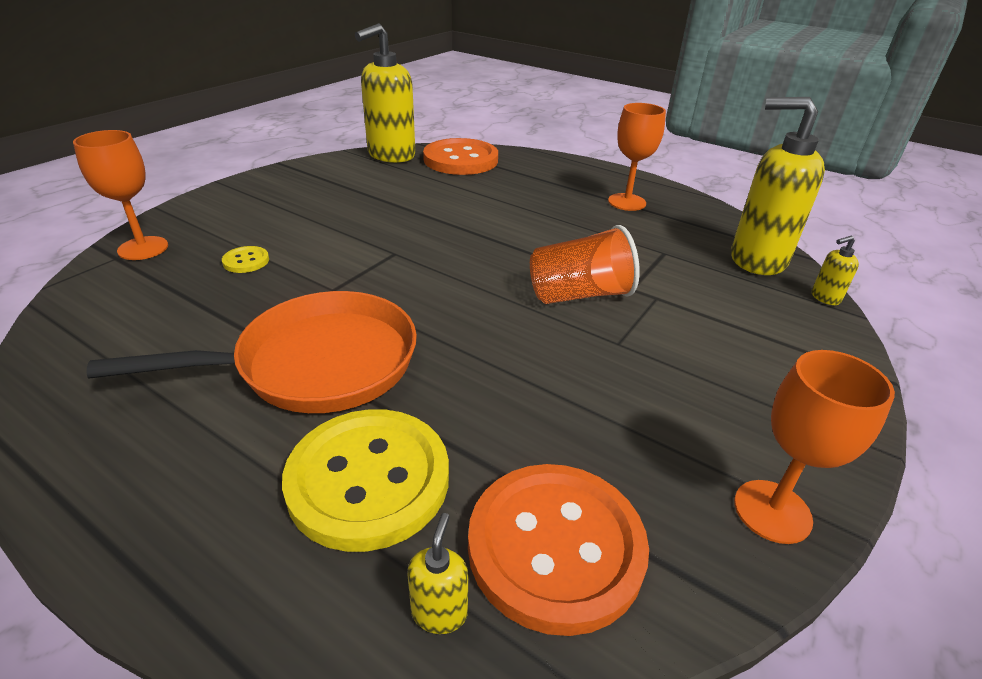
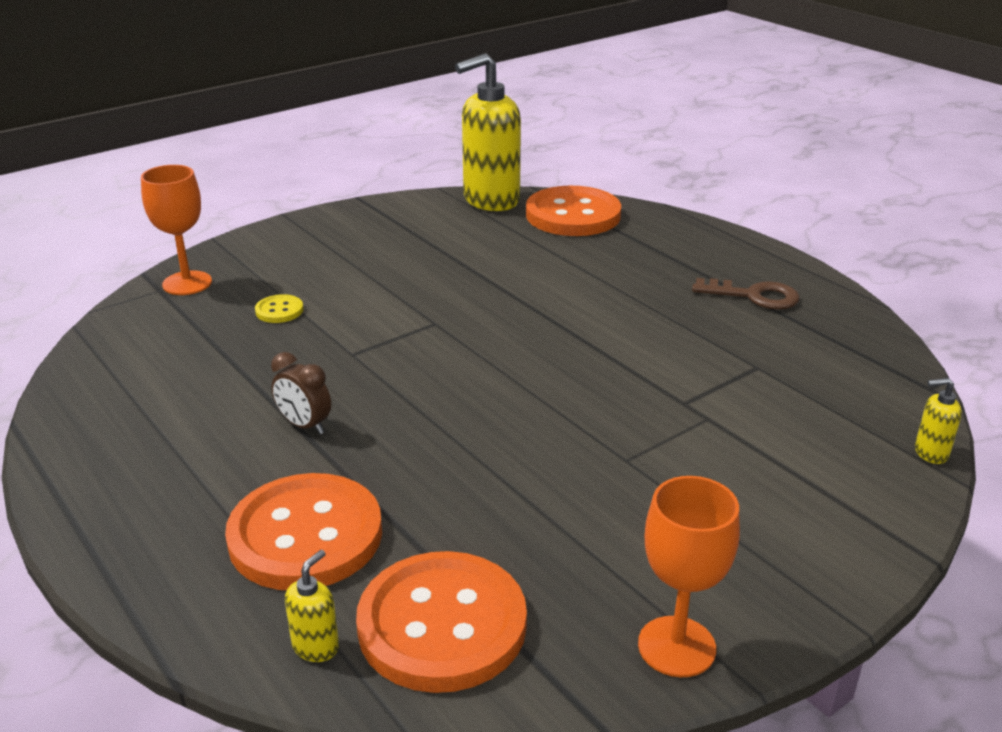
camera: 20 degrees right, 5 degrees down
orange pan [86,291,417,413] -> brown clock [271,352,331,434]
yellow button [282,409,449,552] -> orange button [225,473,382,590]
orange cup [530,225,640,304] -> none
orange goblet [608,103,666,211] -> brown key [692,278,800,310]
yellow soap dispenser [731,97,825,275] -> none

